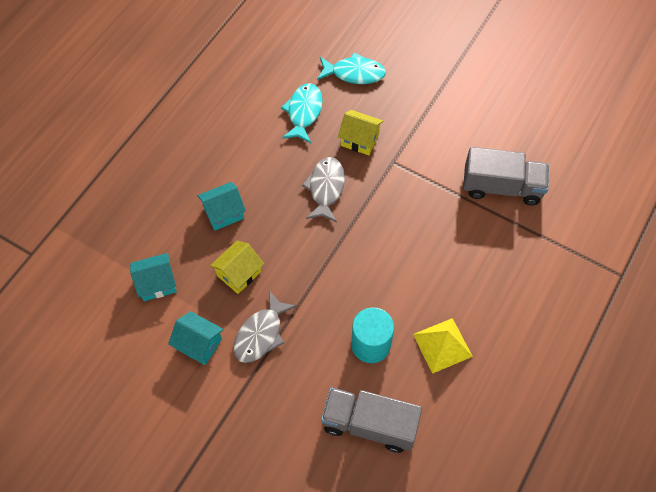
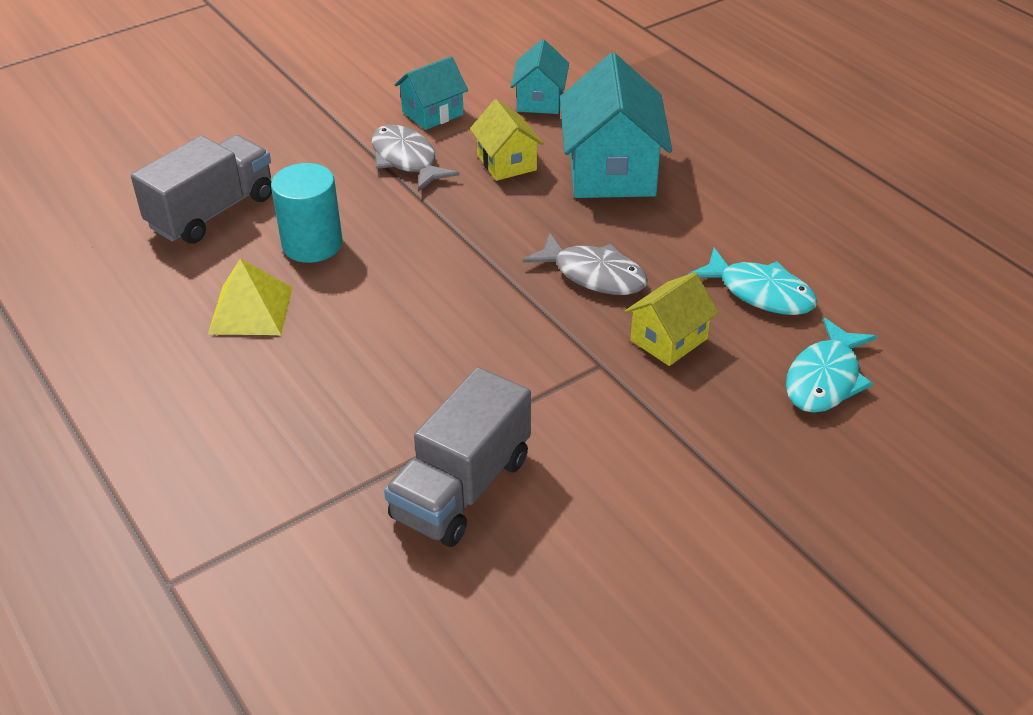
camera: 115 degrees right, 20 degrees down
turquoise house [198,182,246,231] -> turquoise house [560,53,672,198], size x1.79

